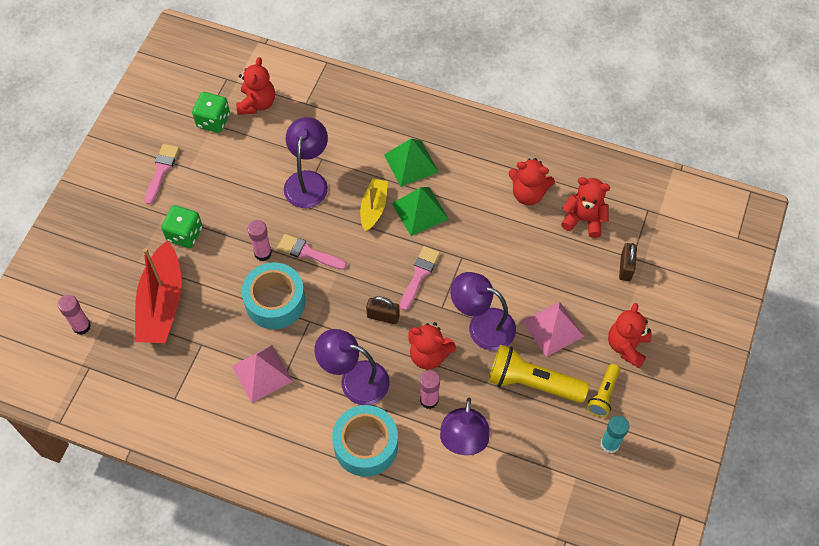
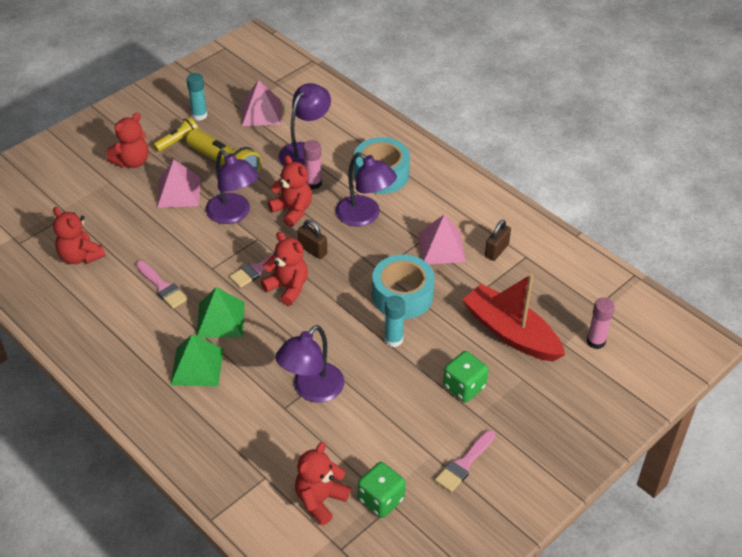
camera: 155 degrees left, 15 degrees down
red boat [135,240,182,343] -> red boat turned 75 degrees counterclockwise [462,274,565,361]
pink glue stick [248,220,272,261] -> turquoise glue stick [384,296,405,347]
pink brush [277,234,347,270] -> pink brush moved to [136,261,188,309]
yellow boat [360,178,388,231] -> none
red teddy bear [509,158,555,205] -> red teddy bear moved to [261,232,308,306]
brown padlock [619,243,637,281] -> brown padlock moved to [485,220,511,261]
none -> pink pyramid [242,80,281,126]

